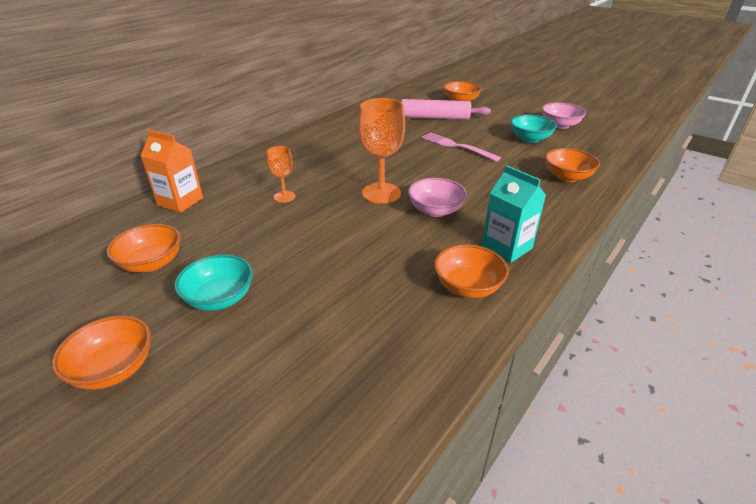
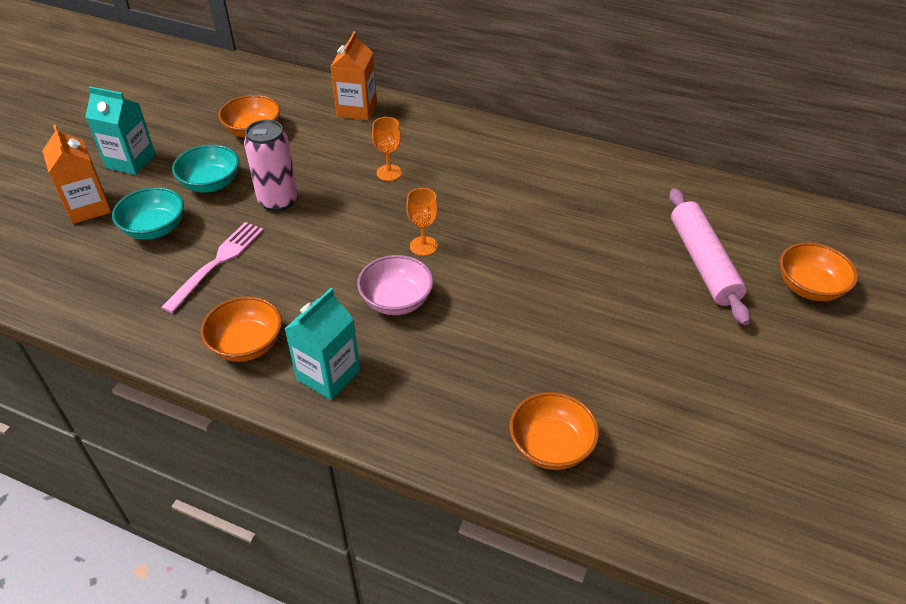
camera: 75 degrees right, 10 degrees up
orange bowl [52,315,151,390] -> turquoise carton [85,86,156,175]
orange goblet [358,98,405,204] -> orange goblet [406,188,438,256], size x0.55
pink fork [421,133,501,161] -> pink fork moved to [161,222,264,313]
turquoise bowl [510,115,557,143] -> turquoise bowl moved to [112,187,184,240]
pink bowl [542,103,586,129] -> none
none -> orange carton [42,125,111,224]
none -> pink can [244,119,298,212]

